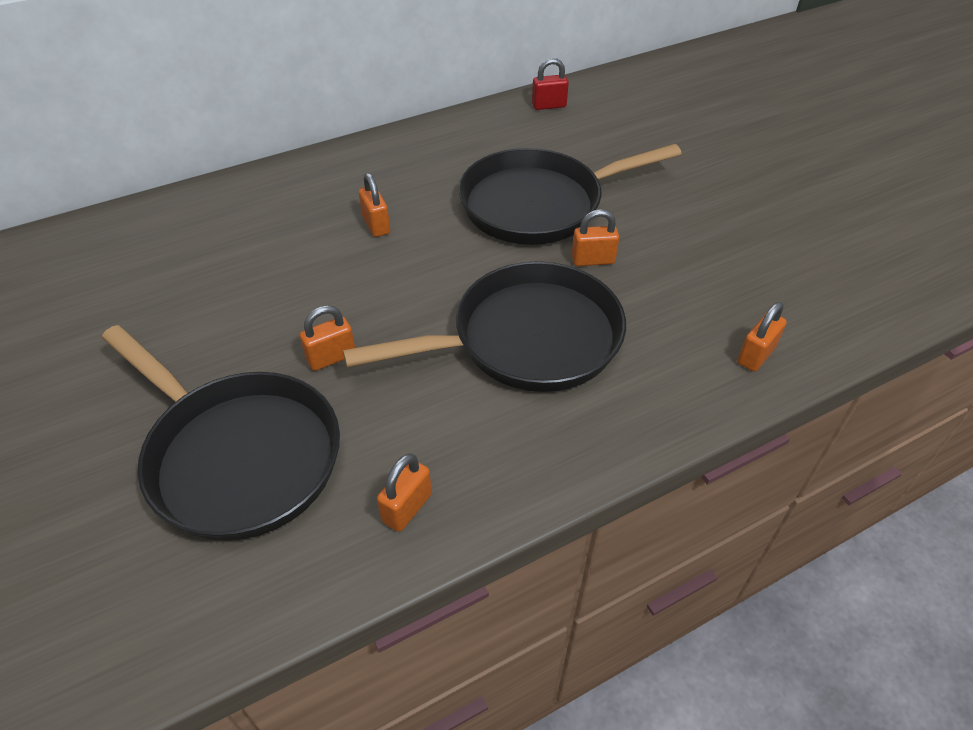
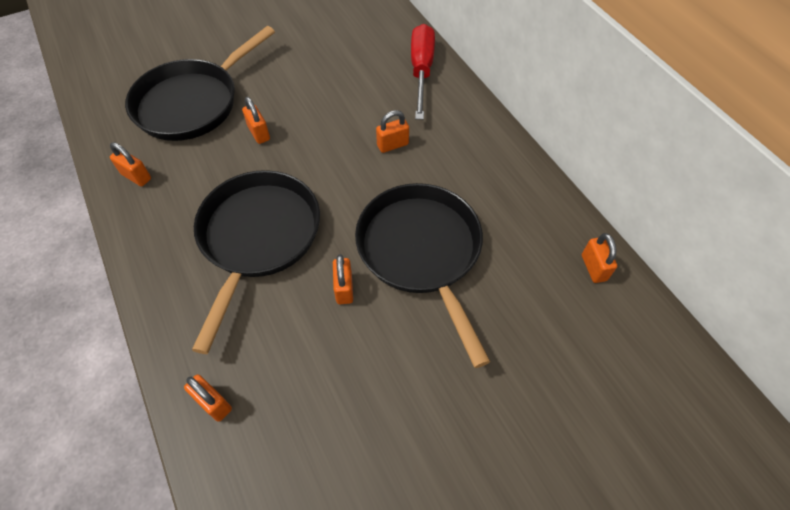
camera: 90 degrees right, 10 degrees up
black pan [343,261,626,392] -> black pan turned 150 degrees counterclockwise [192,170,320,354]
red padlock [532,58,569,110] -> orange padlock [582,233,617,283]
none -> red screwdriver [411,24,435,120]

